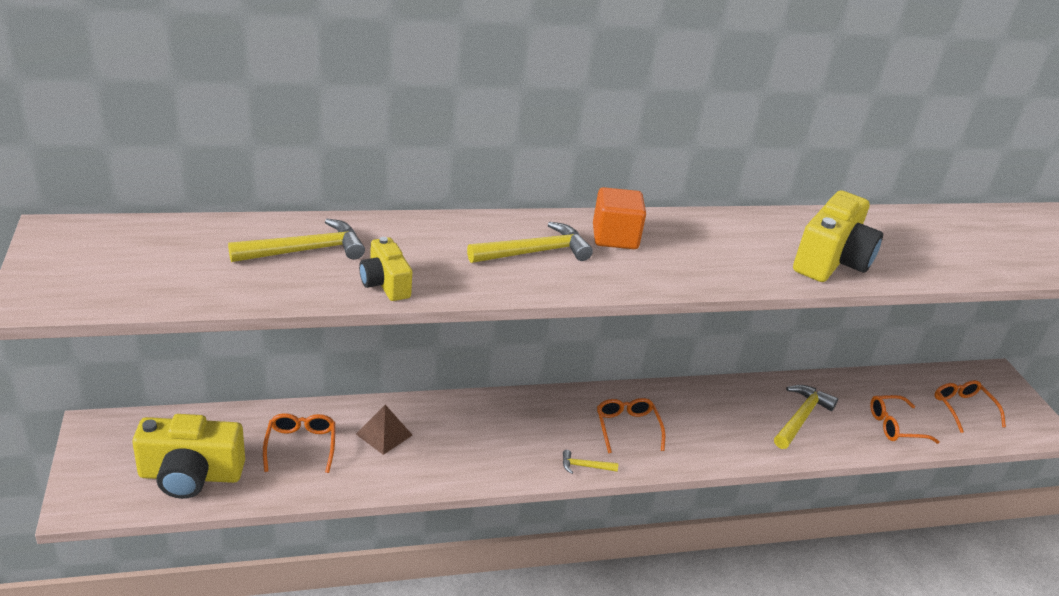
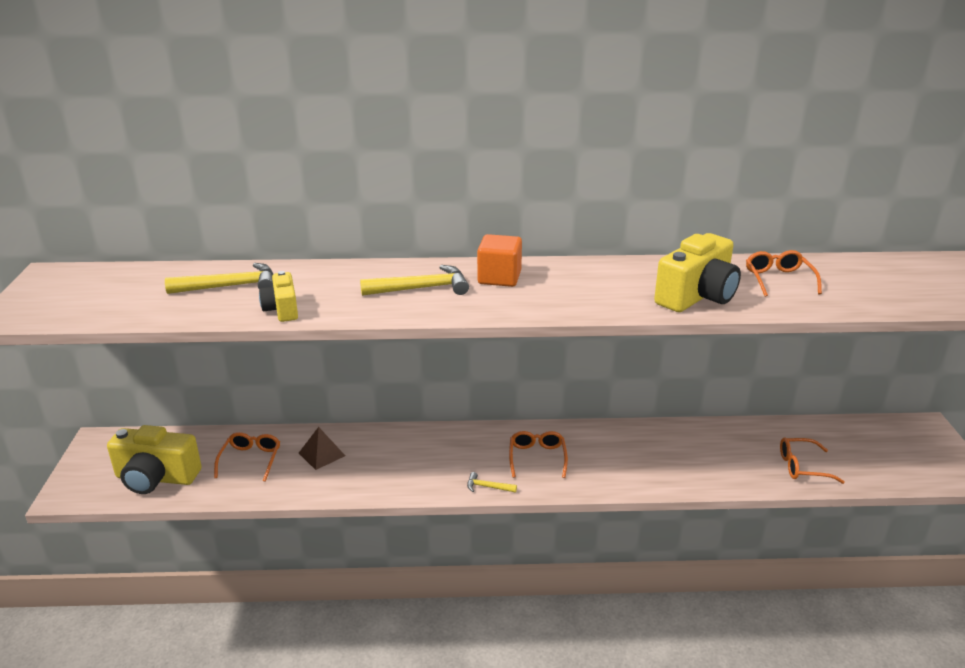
camera: 15 degrees right, 5 degrees down
yellow hammer [774,385,838,449] -> none
orange glasses [934,380,1006,433] -> orange glasses moved to [746,250,822,297]

